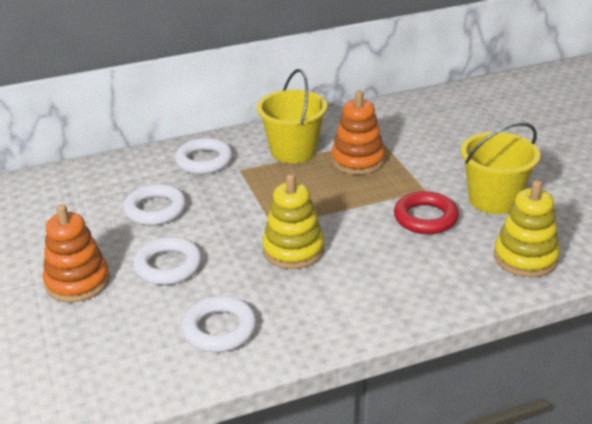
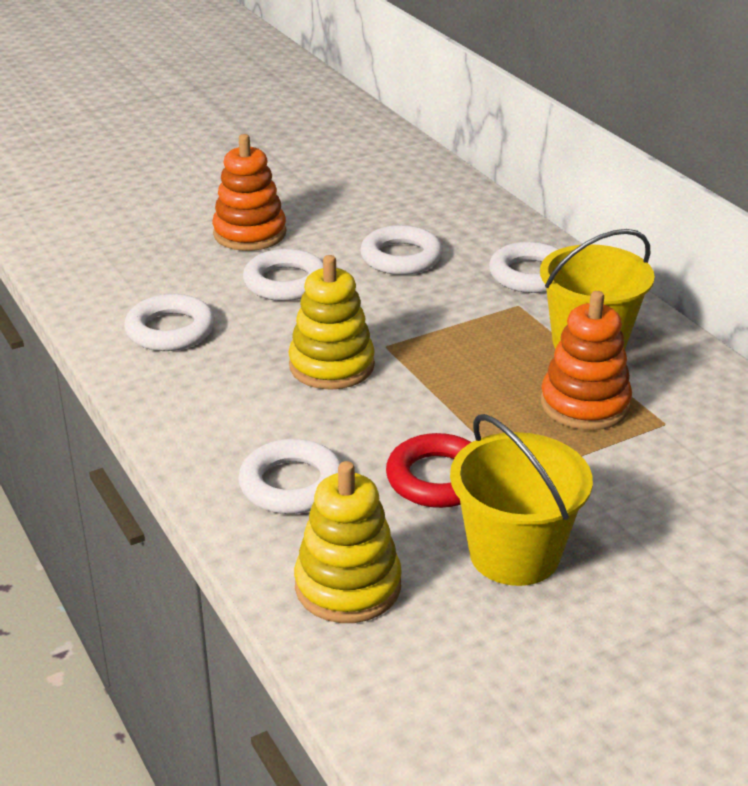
camera: 80 degrees right, 0 degrees up
none -> white ring [238,439,341,514]

